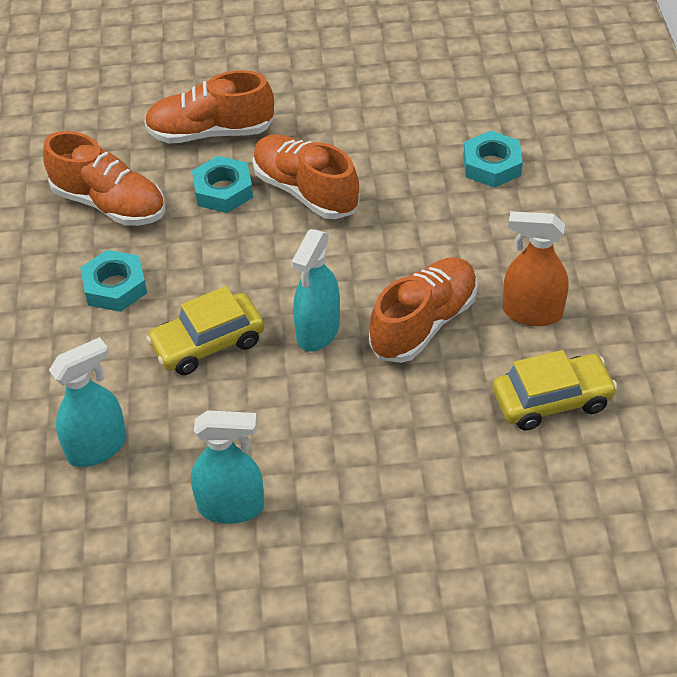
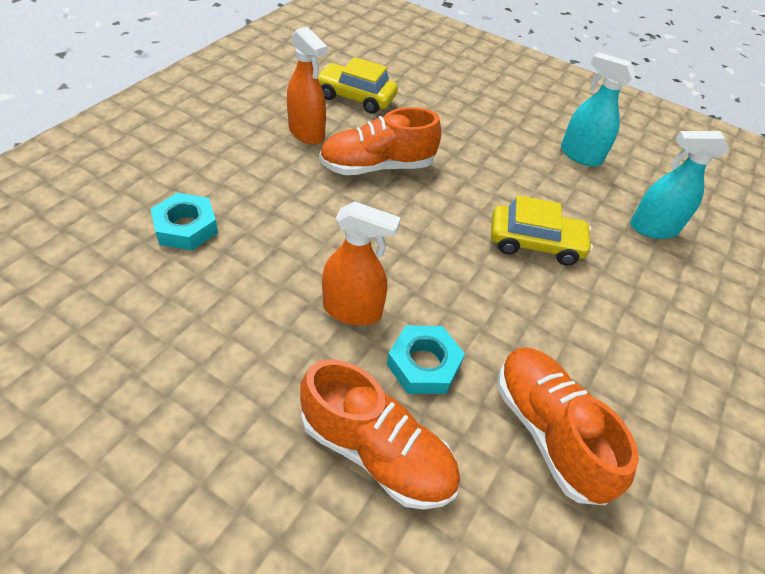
camera: 150 degrees left, 0 degrees up
turquoise nut [80,250,147,312] -> none
orange shoe [252,134,360,219] -> orange spray bottle [322,201,401,325]
turquoise spray bottle [292,229,340,352] -> none

